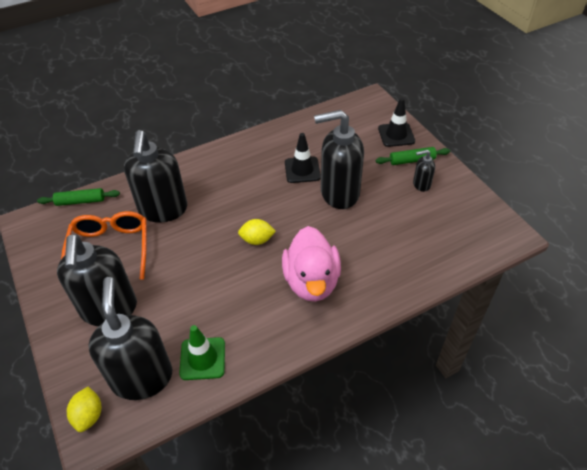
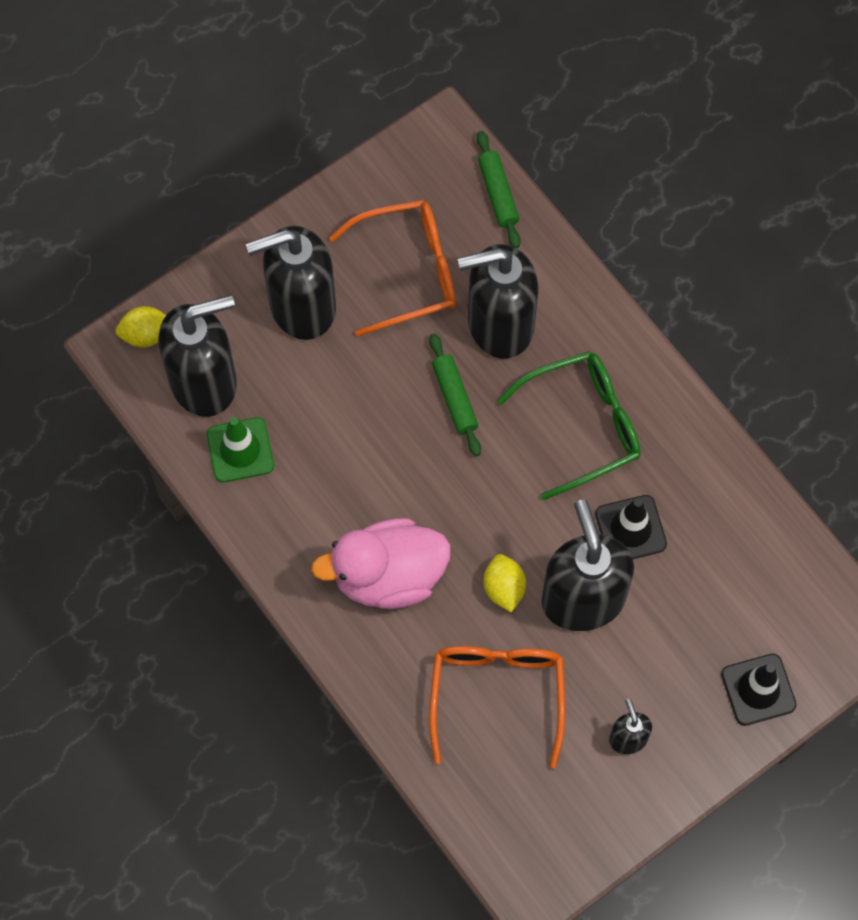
camera: 80 degrees right, 20 degrees up
yellow lemon [238,219,276,245] -> yellow lemon moved to [484,554,526,612]
green rolling pin [376,147,450,165] -> green rolling pin moved to [429,333,481,456]
none -> orange glasses [429,646,565,769]
none -> green glasses [497,351,641,500]

